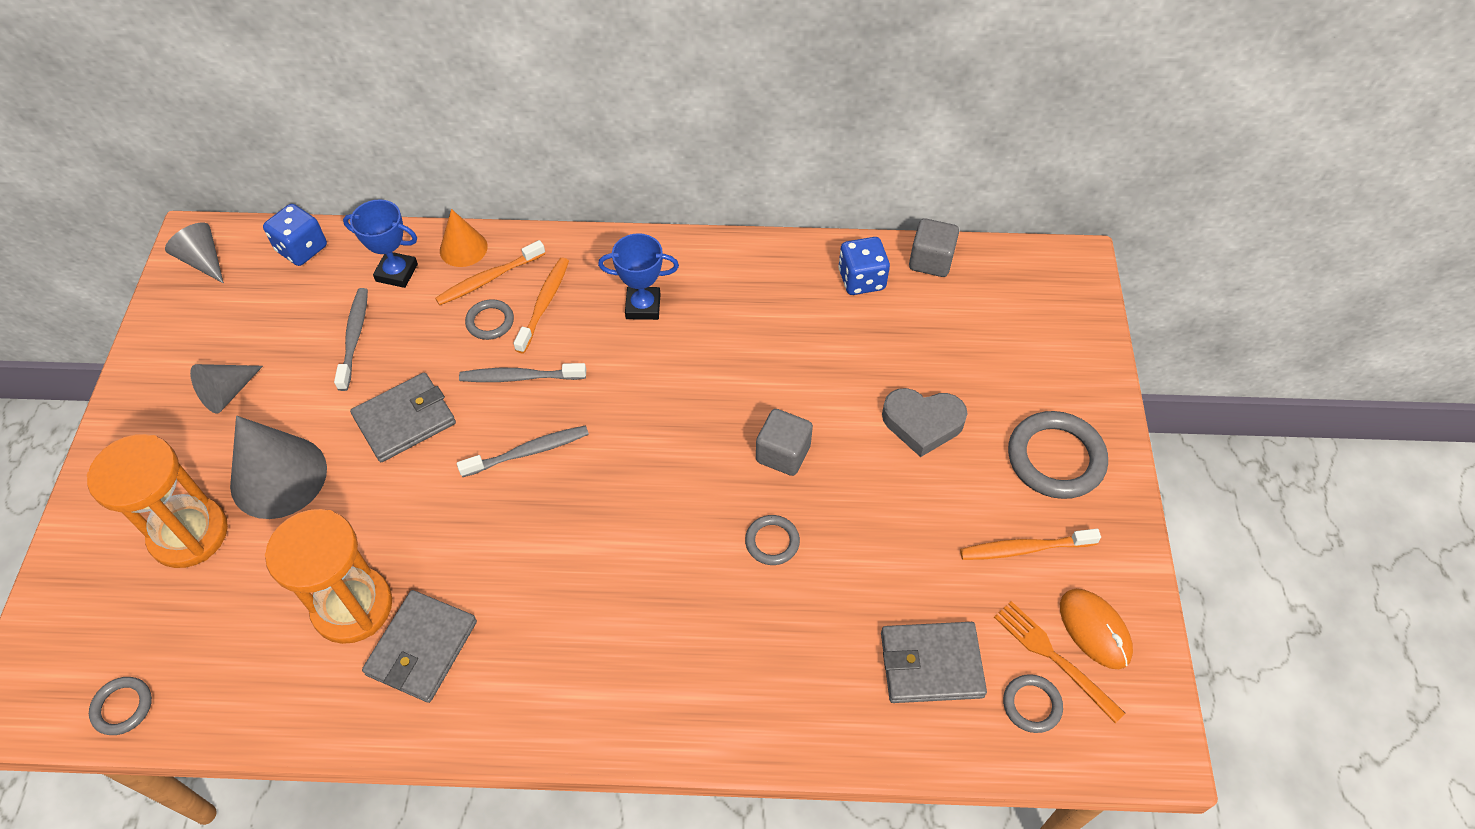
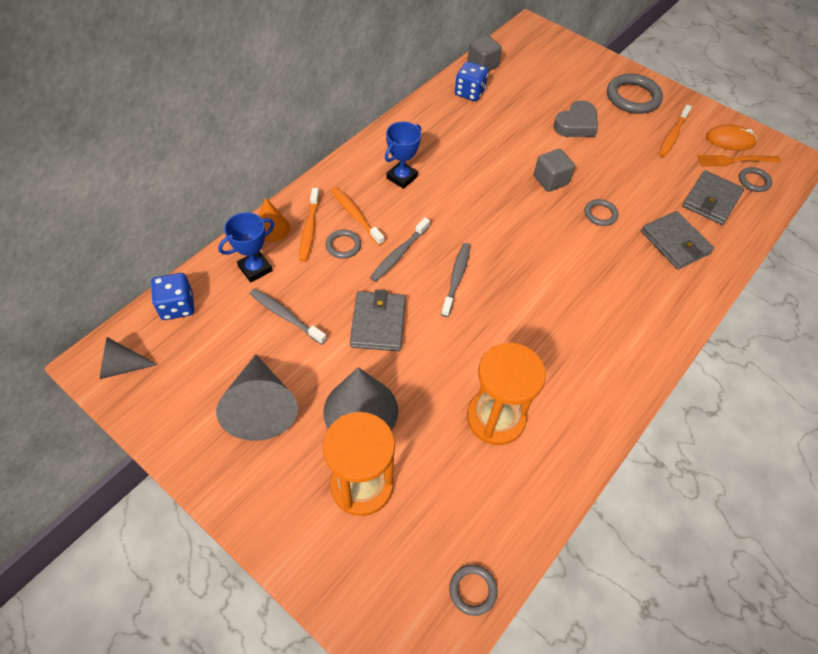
camera: 55 degrees left, 0 degrees up
grey cone [190,364,263,414] -> grey cone [216,354,298,441], size x1.74
grey wallet [362,590,477,703] -> grey wallet moved to [641,211,714,270]

